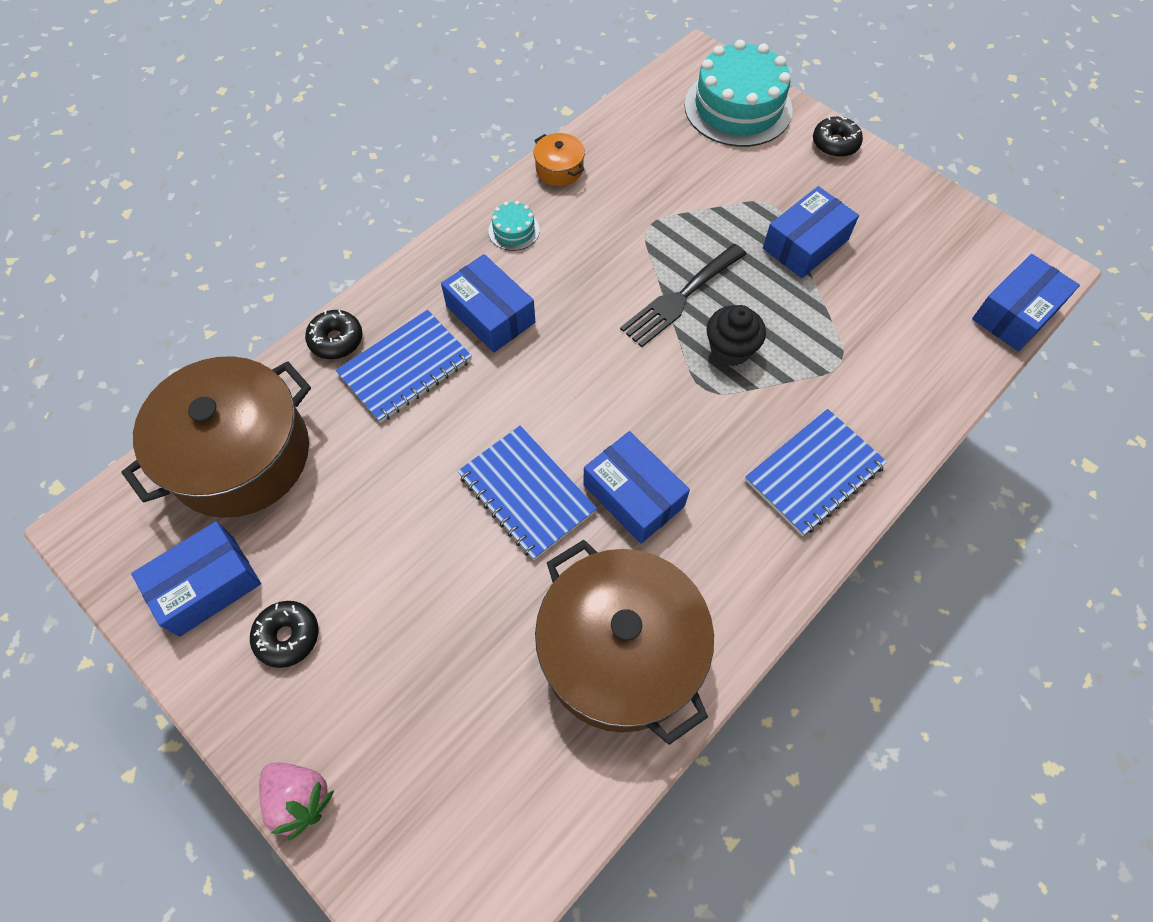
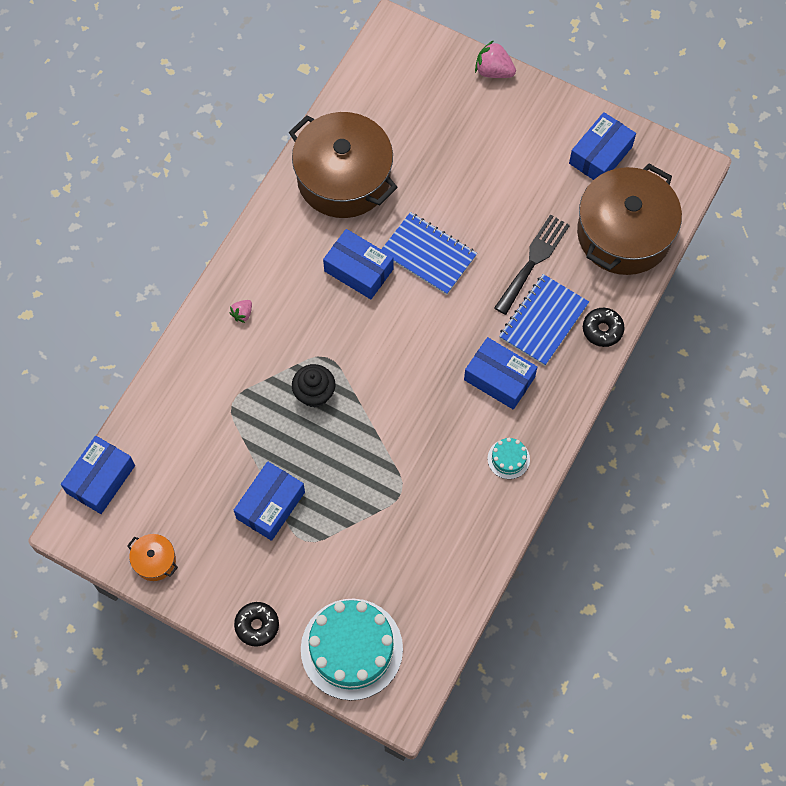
camera: 165 degrees right, 5 degrees up
black donut [250,601,318,668] -> none
orange pot [534,133,585,186] -> orange pot moved to [127,534,178,581]
black fork [620,244,746,347] -> black fork moved to [494,215,570,315]
blue notebook [745,409,887,536] -> pink strawberry [230,300,252,323]

